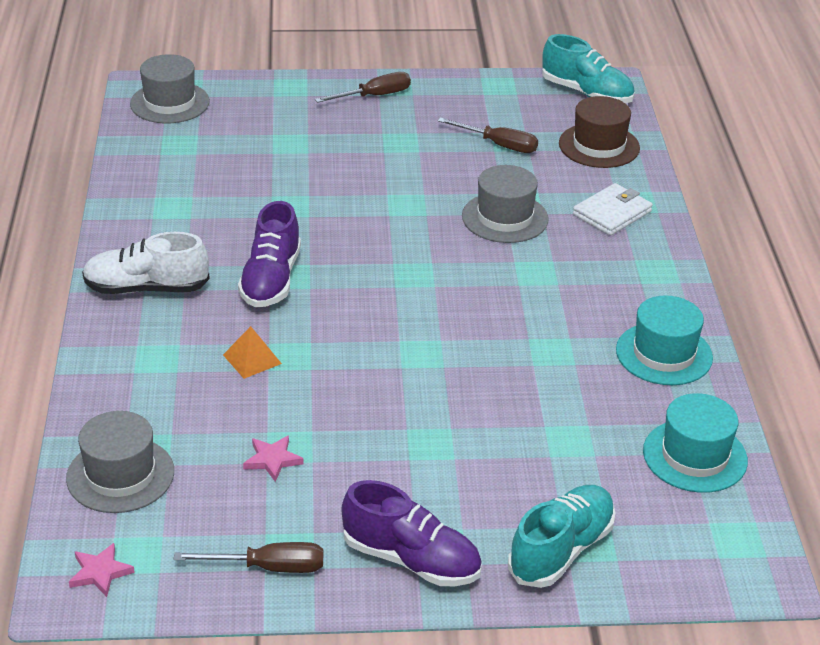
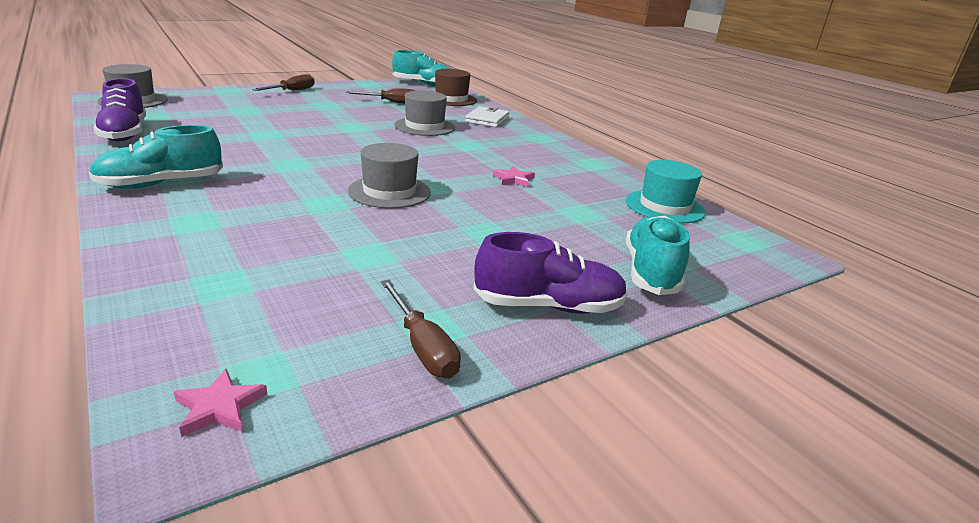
camera: 30 degrees left, 10 degrees down
grey hat [66,411,174,513] -> grey hat moved to [348,143,431,208]
white shoe [82,232,210,294] -> turquoise shoe [89,125,223,189]
brown screwdriver [174,542,323,573] -> brown screwdriver turned 90 degrees clockwise [381,280,461,378]
orange pyramid [223,326,282,379] -> none
purple shoe [238,201,301,307] -> purple shoe moved to [93,78,146,141]
pink star [243,435,304,482] -> pink star moved to [493,166,535,187]
turquoise hat [616,295,713,385] -> none

